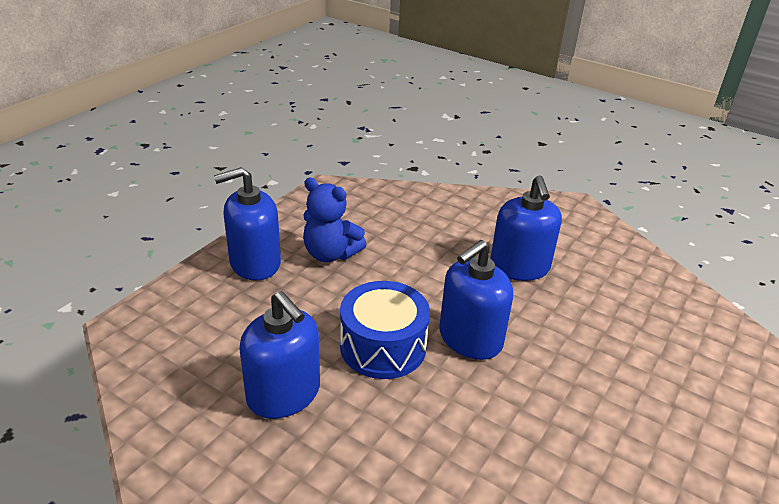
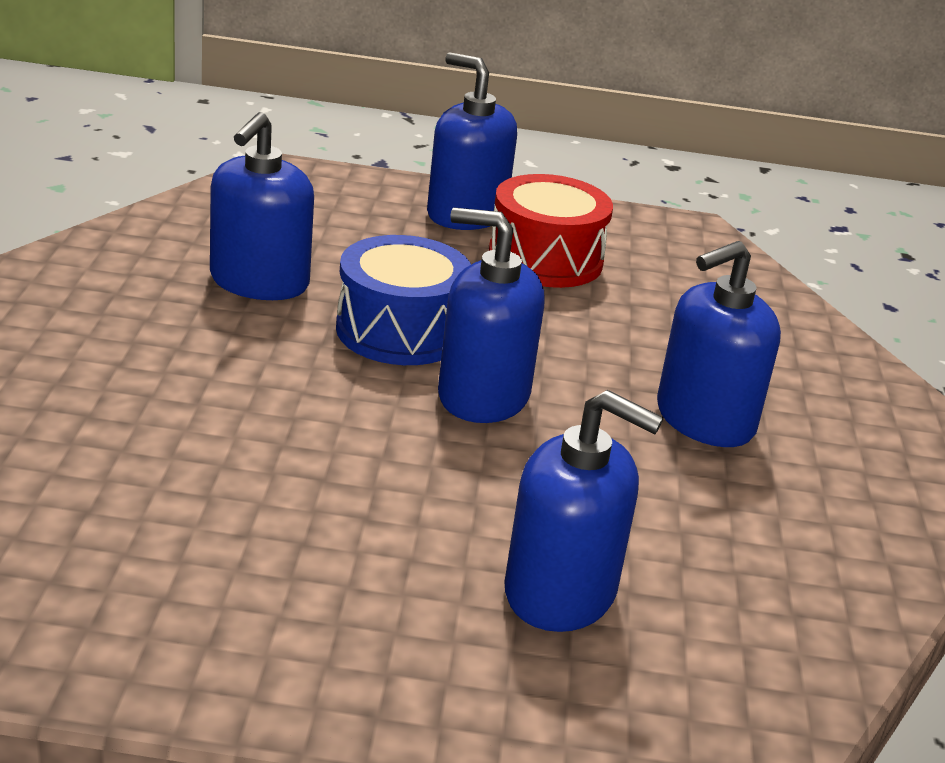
camera: 60 degrees right, 5 degrees down
blue teddy bear [303,178,367,262] -> red drum [489,174,613,288]
none -> blue soap dispenser [504,390,664,632]

